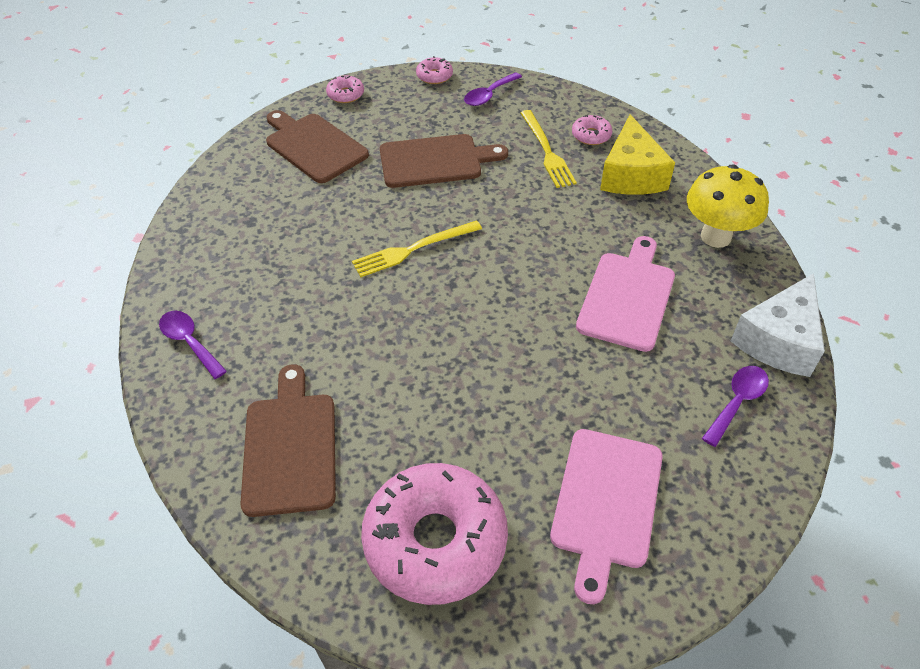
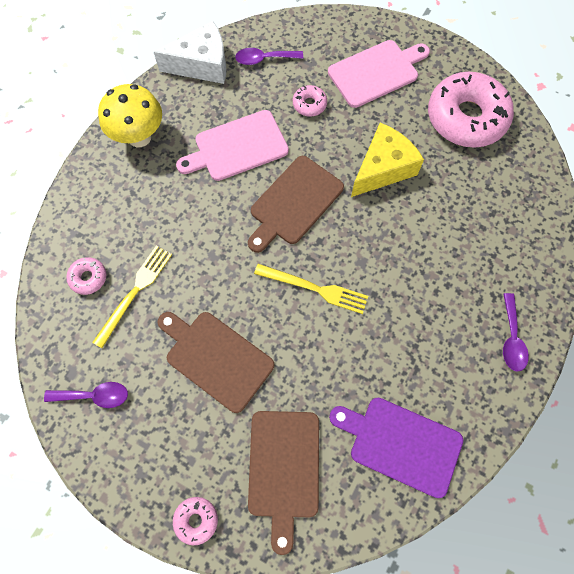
camera: 135 degrees left, 20 degrees up
brown cutting board [240,364,336,517] -> brown cutting board moved to [248,156,344,253]
pink donut [416,56,453,84] -> pink donut moved to [293,85,327,117]
yellow cheese [600,114,675,195] -> yellow cheese moved to [351,123,424,197]
none -> purple cutting board [329,398,463,498]

